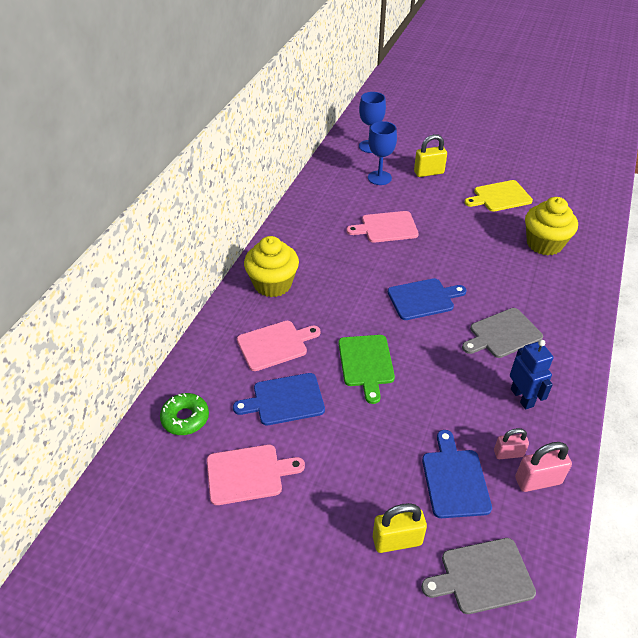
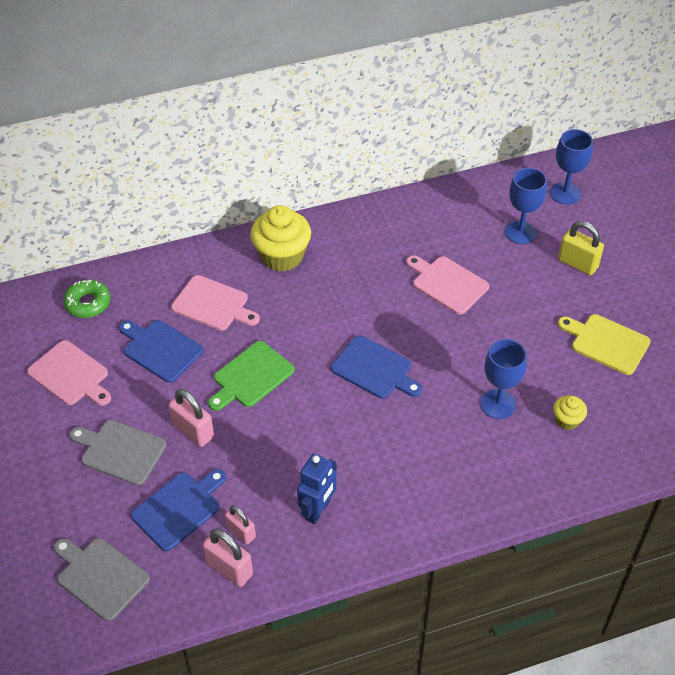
camera: 50 degrees right, 5 degrees up
yellow padlock [373,503,427,553] -> none
grey cutting board [462,308,543,358] -> grey cutting board moved to [69,420,167,486]
yellow cupcake [525,197,578,255] -> yellow cupcake [553,395,587,430], size x0.50
none -> pink padlock [169,389,214,447]
none -> blue goblet [481,339,527,419]

